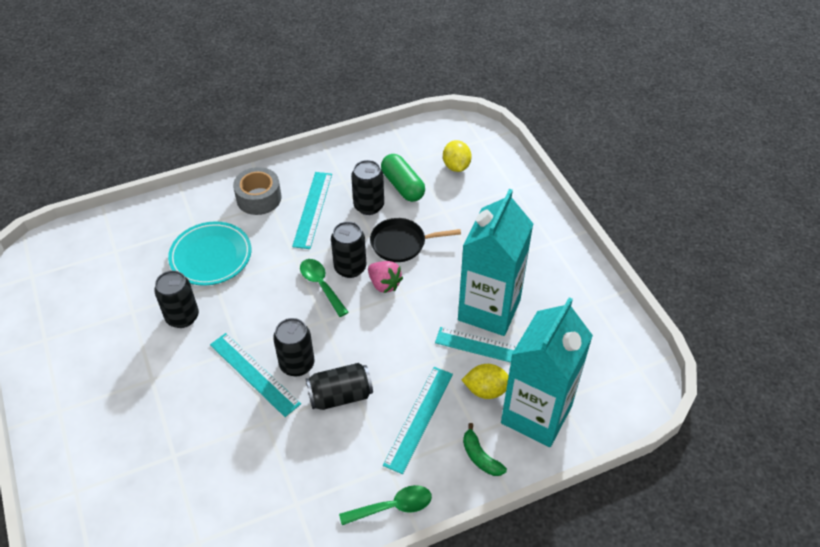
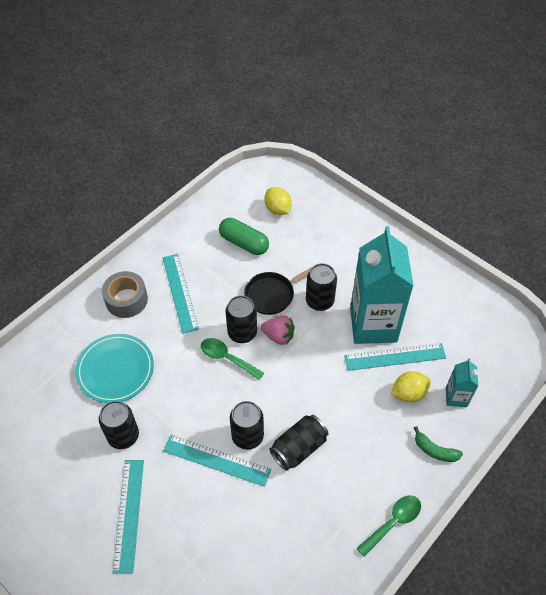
camera: 25 degrees left, 5 degrees up
black can [351,160,384,215] -> black can moved to [306,263,337,311]
turquoise ruler [383,367,453,474] -> turquoise ruler moved to [113,460,144,574]
turquoise carton [501,297,593,447] -> turquoise carton [446,358,478,407], size x0.45

